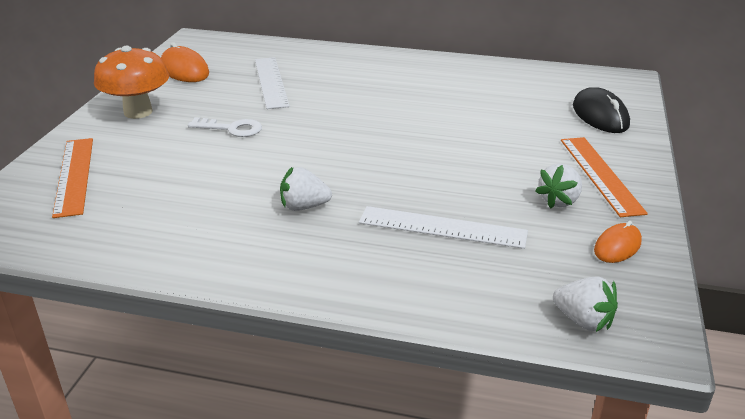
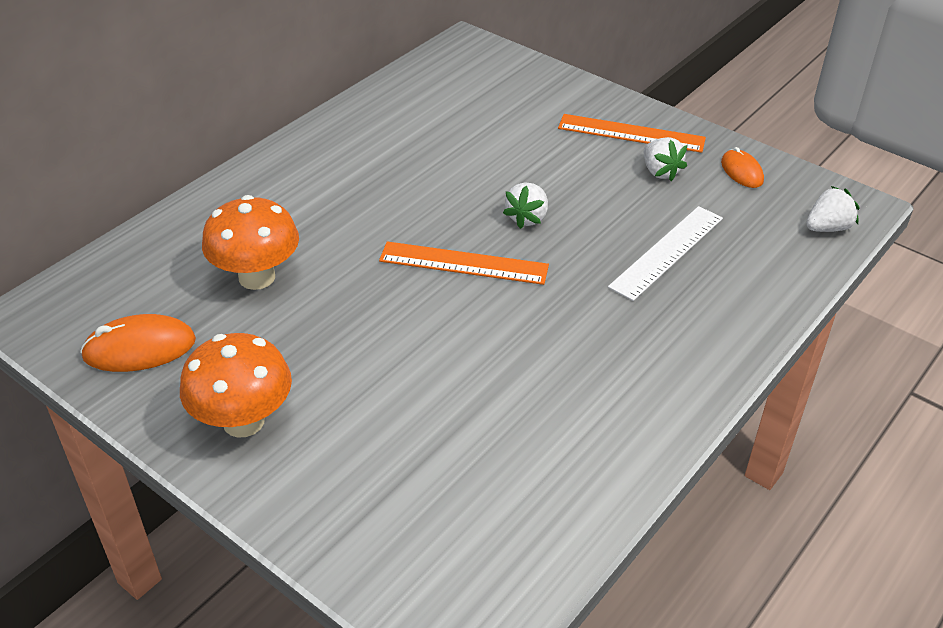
camera: 65 degrees left, 10 degrees up
orange ruler [52,138,93,218] -> orange ruler moved to [379,241,549,285]
white key [188,117,262,137] -> none
white ruler [255,57,290,109] -> orange mushroom [202,195,299,290]
white strawberry [280,167,332,211] -> white strawberry moved to [503,183,548,229]
black mouse [573,87,630,133] -> none

